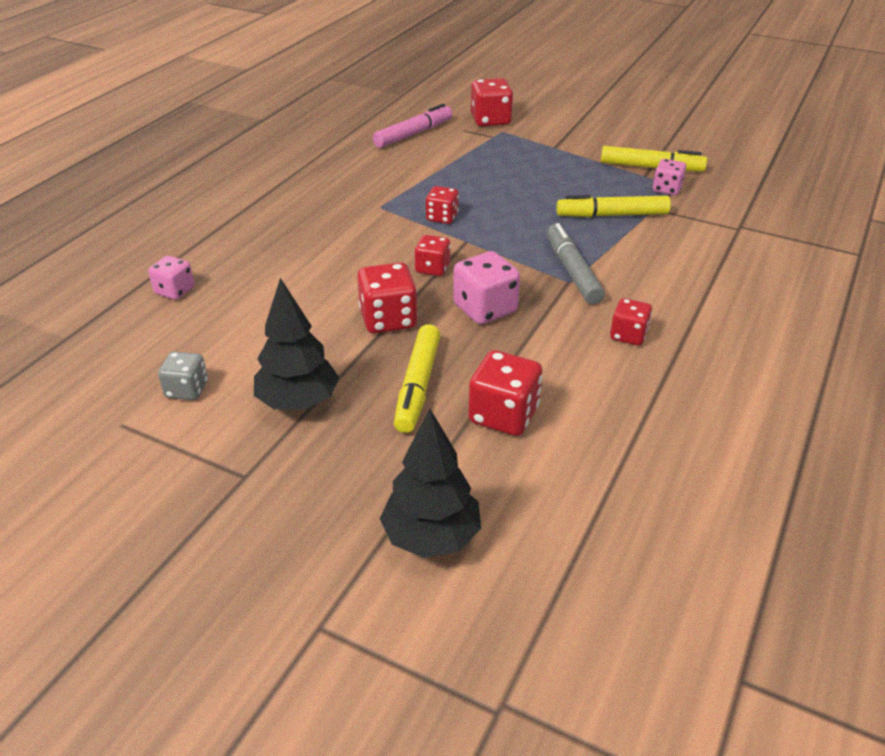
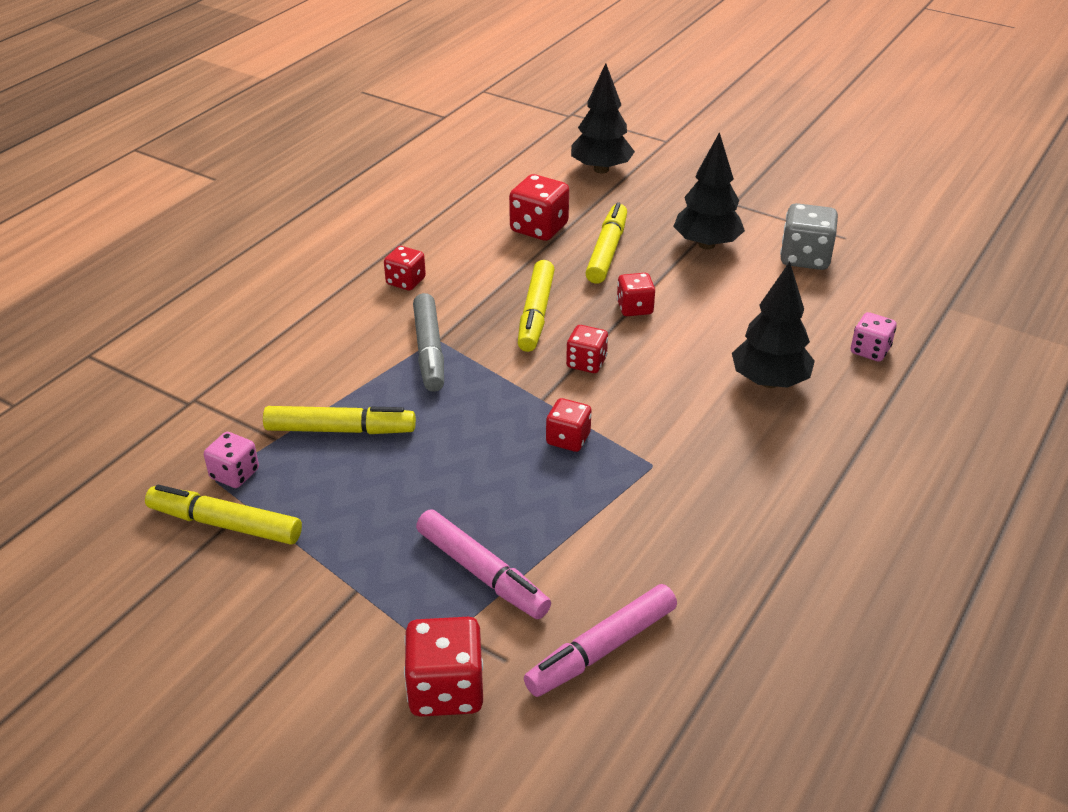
camera: 175 degrees left, 0 degrees up
grey dice [158,351,208,400] -> grey dice [780,203,838,270], size x1.58
red dice [357,262,418,334] -> red dice [617,273,655,316], size x0.63
pink dice [453,251,520,324] -> yellow marker [518,260,555,352]
none -> pink marker [416,510,551,619]
none -> black tree [732,262,815,388]

